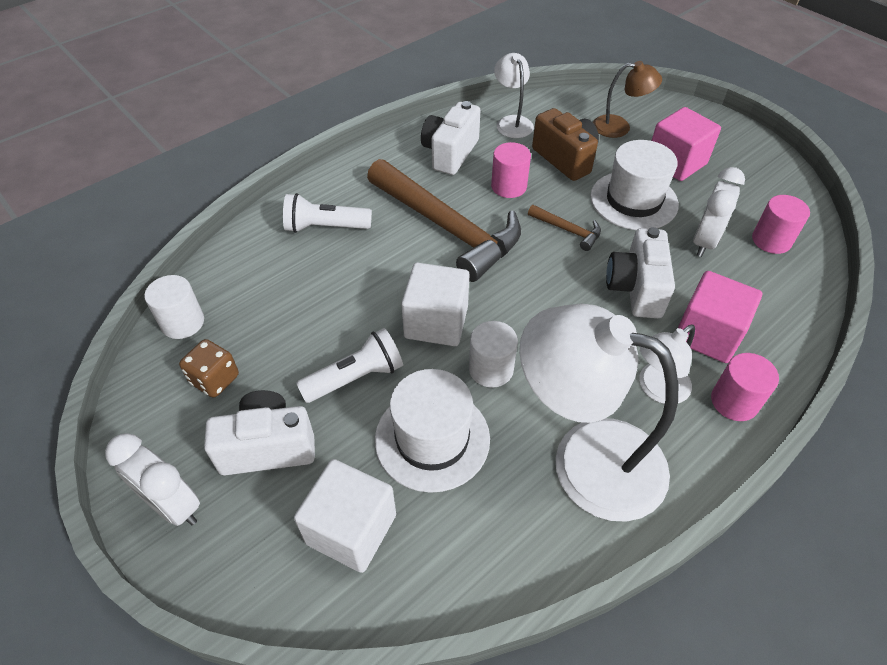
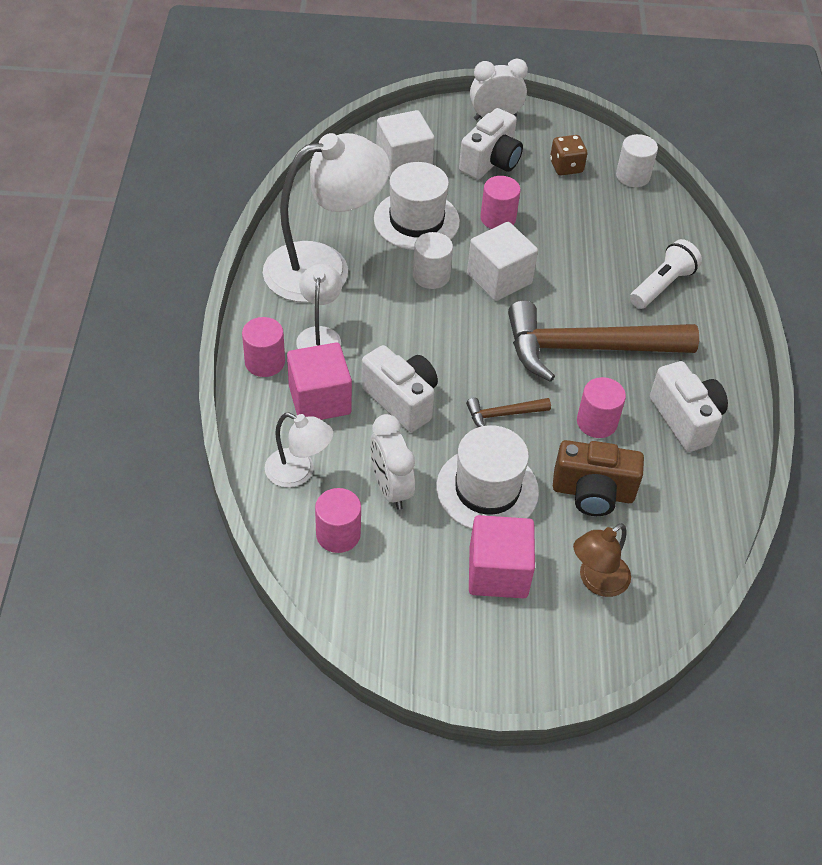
camera: 130 degrees right, 0 degrees up
white flashlight [296,328,403,403] -> pink cylinder [480,176,521,229]
white lamp [494,53,534,138] -> white lamp moved to [265,413,333,488]

